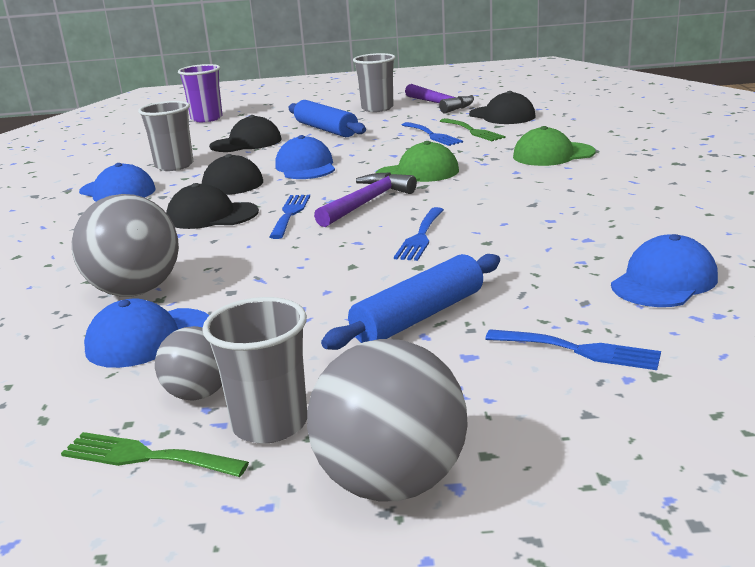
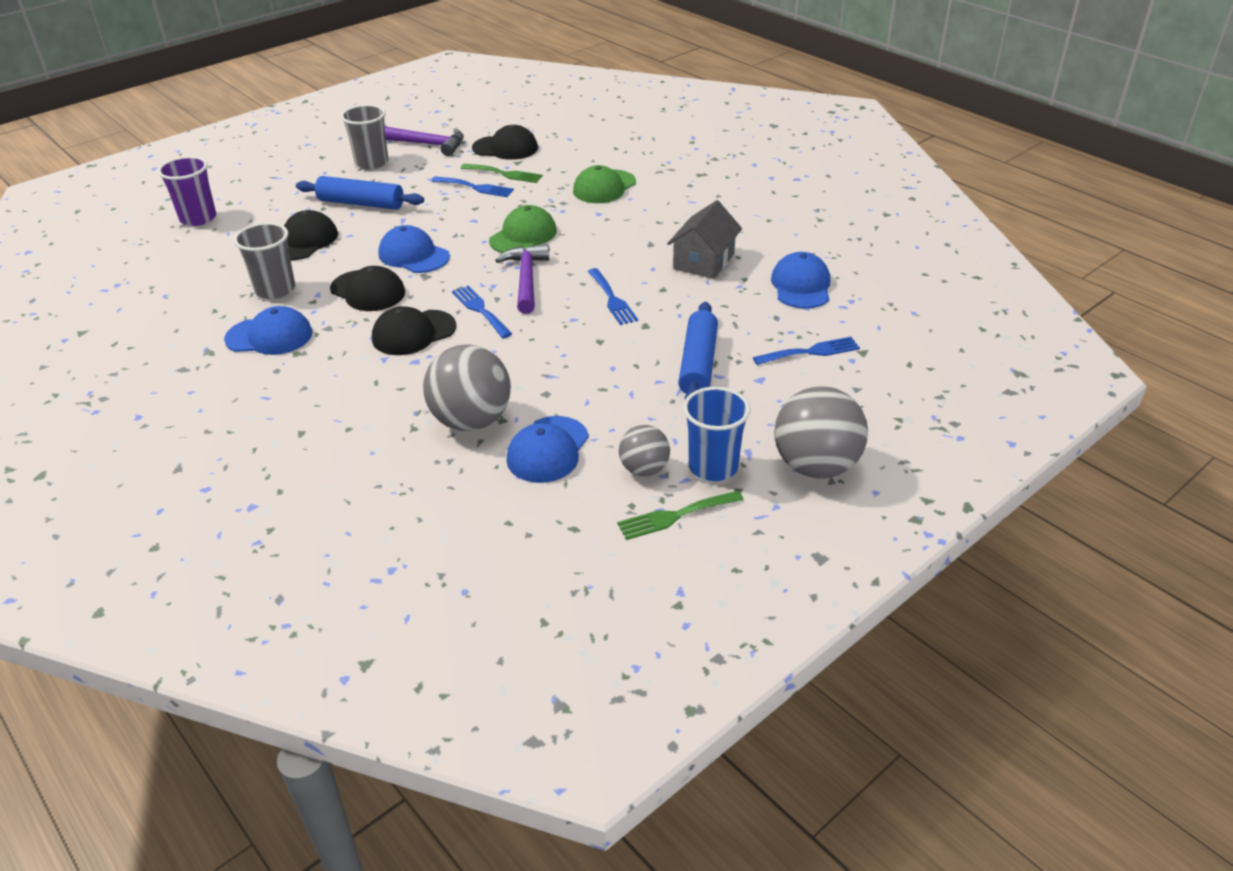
camera: 40 degrees left, 15 degrees up
grey cup [202,297,307,444] -> blue cup [683,386,750,481]
none -> grey house [667,200,742,279]

